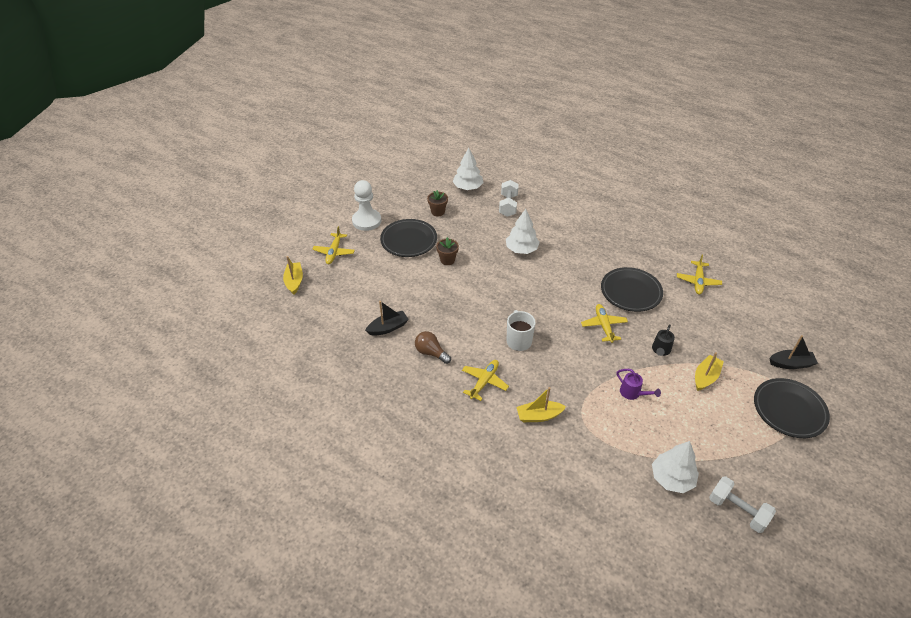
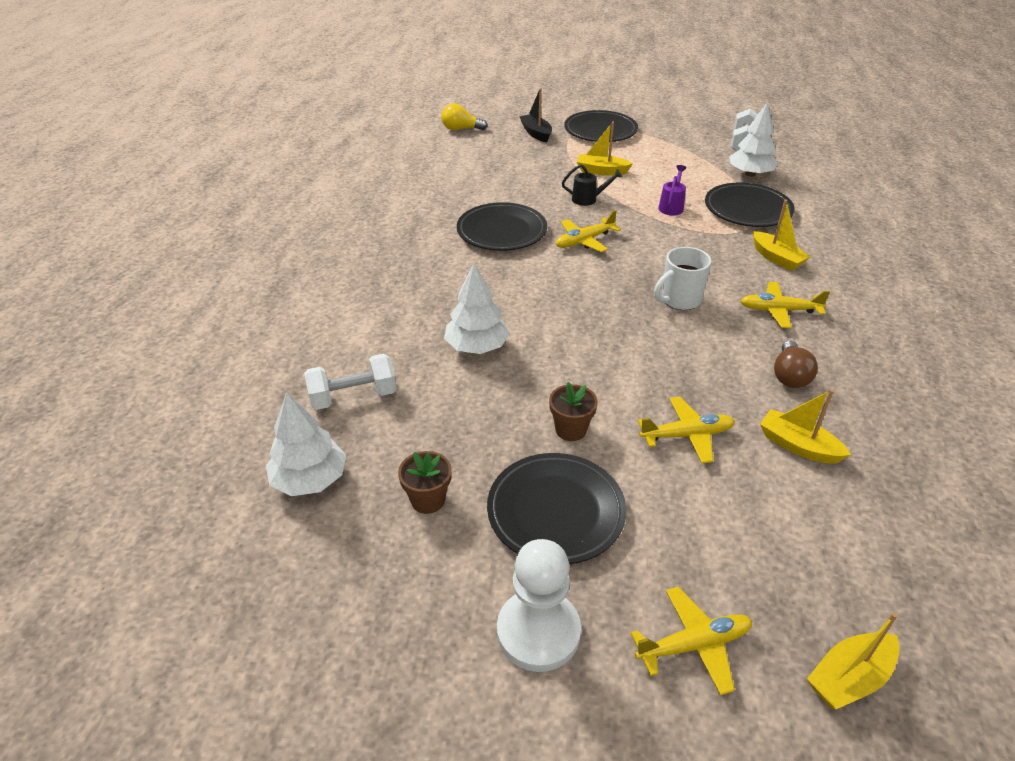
camera: 115 degrees left, 5 degrees down
black boat [365,301,409,336] -> yellow boat [760,389,851,464]
yellow plane [677,254,722,295] -> yellow plane moved to [638,397,735,463]
none -> yellow light bulb [441,103,487,130]
none -> black plate [705,182,795,227]

